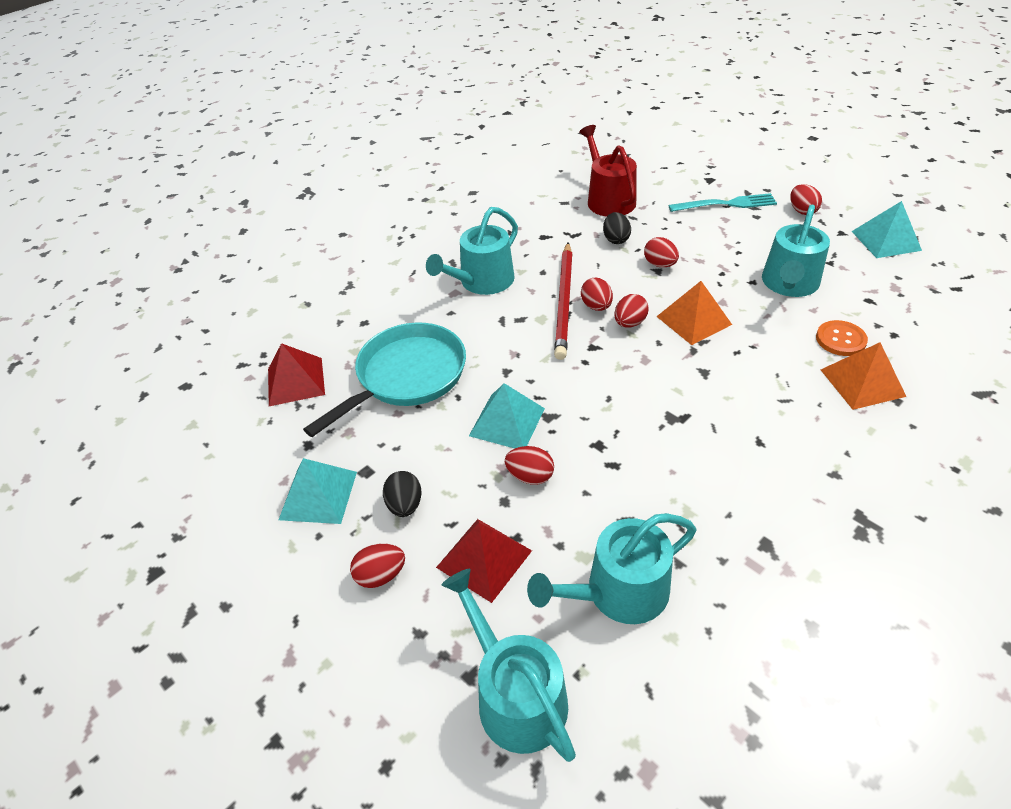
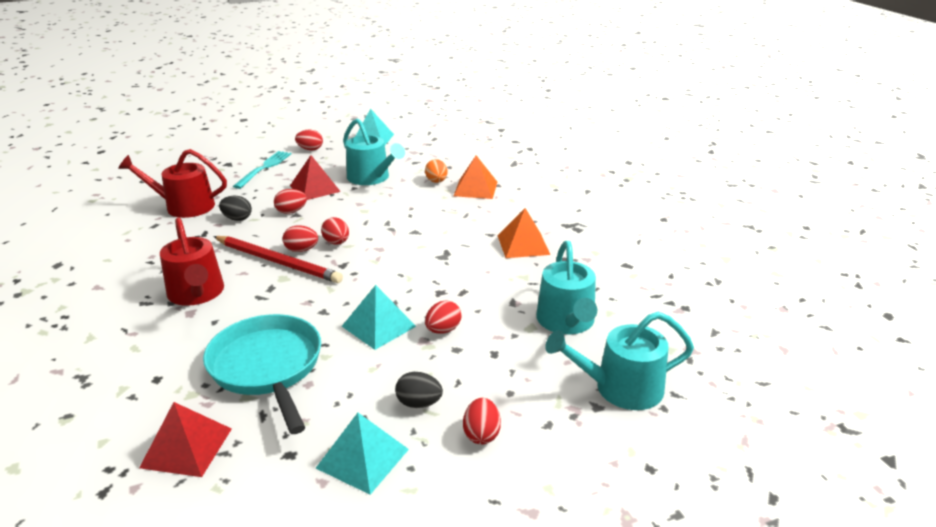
camera: 70 degrees left, 15 degrees down
turquoise watering can [426,207,518,295] -> red watering can [160,217,224,306]
red pyramid [436,519,532,603] -> red pyramid moved to [290,155,341,200]
orange pyramid [656,281,732,345] -> orange pyramid moved to [498,208,550,258]
orange button [816,320,868,356] -> orange egg [425,159,447,183]

